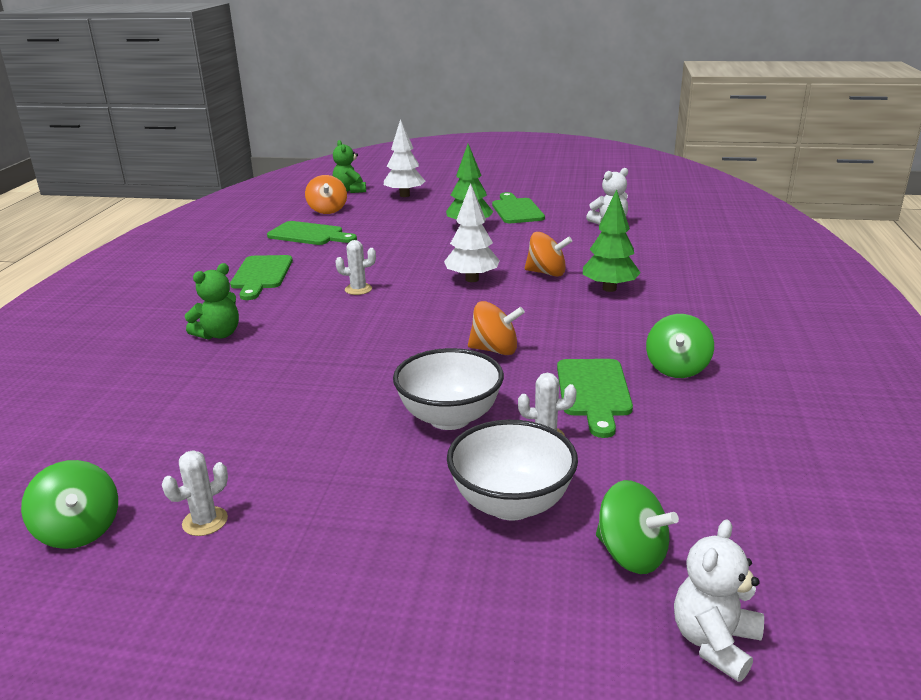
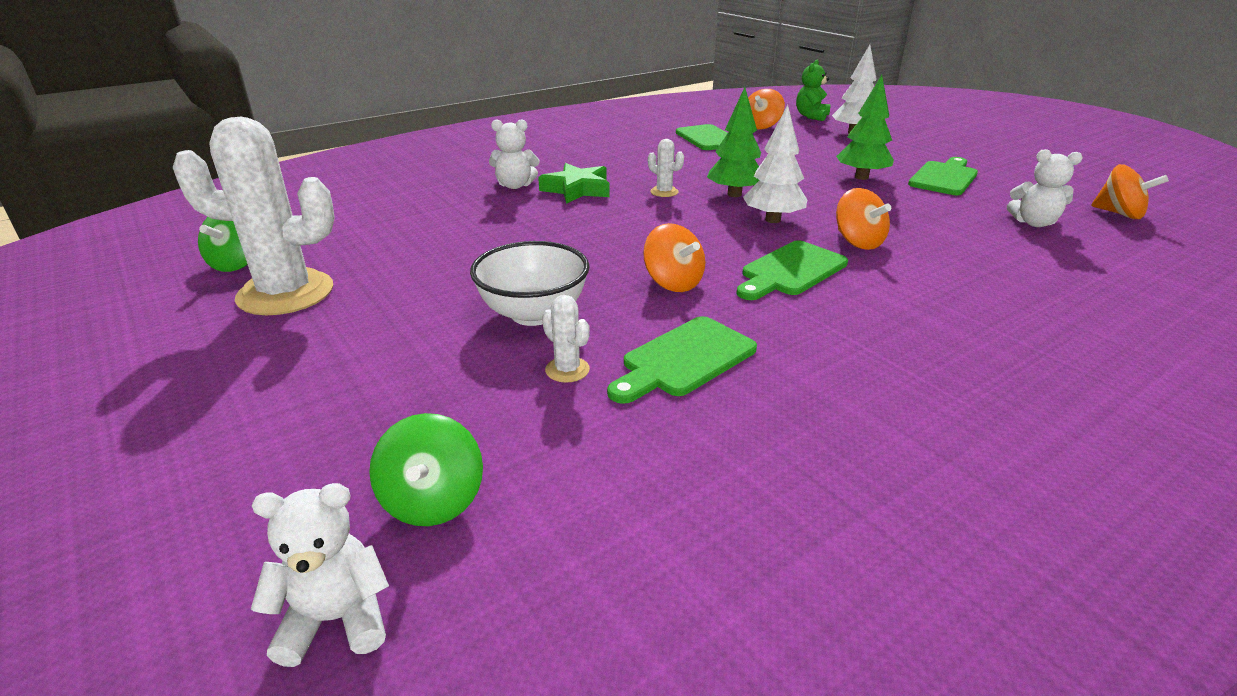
camera: 45 degrees right, 5 degrees up
white cactus [162,450,228,536] -> white cactus [173,117,335,315], size x2.45
green teddy bear [185,263,239,340] -> white teddy bear [489,119,540,189]
green cutting board [230,255,293,300] -> green cutting board moved to [736,240,848,300]
white bowl [447,420,578,521] -> none
green tree [583,189,641,292] -> green tree moved to [707,87,761,197]
green spinning top [646,314,714,378] -> none
none -> green star [538,163,610,204]
none -> orange spinning top [1091,164,1169,219]

